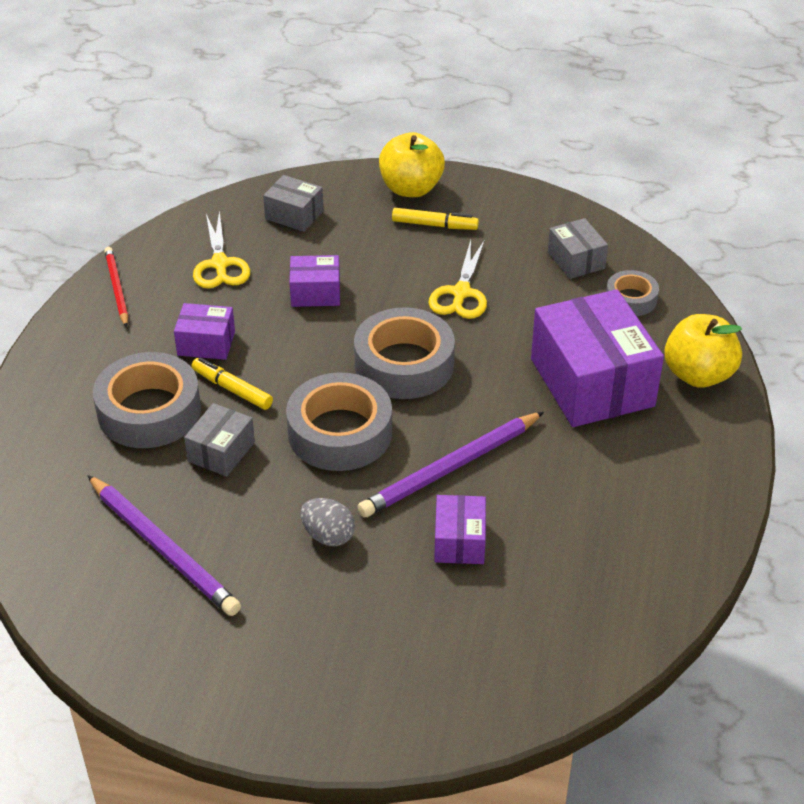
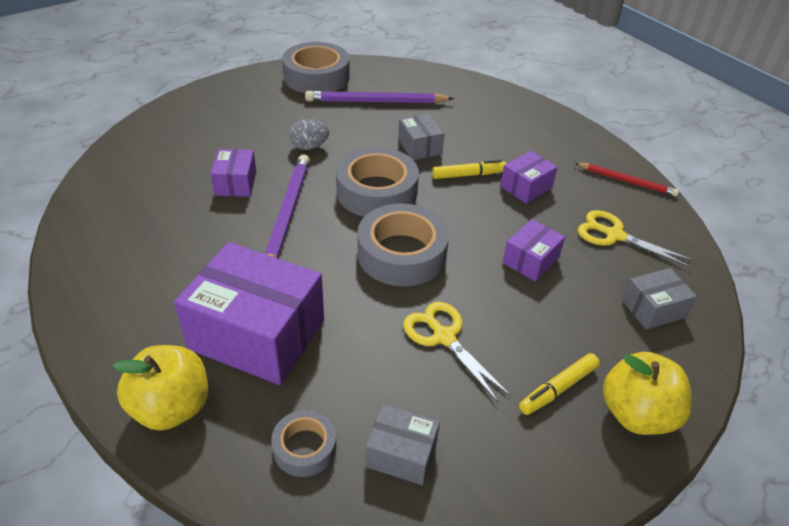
camera: 130 degrees right, 0 degrees up
grey tape [93,352,201,448] -> grey tape moved to [282,42,350,93]
purple box [434,495,486,564] -> purple box turned 45 degrees clockwise [211,149,256,197]

